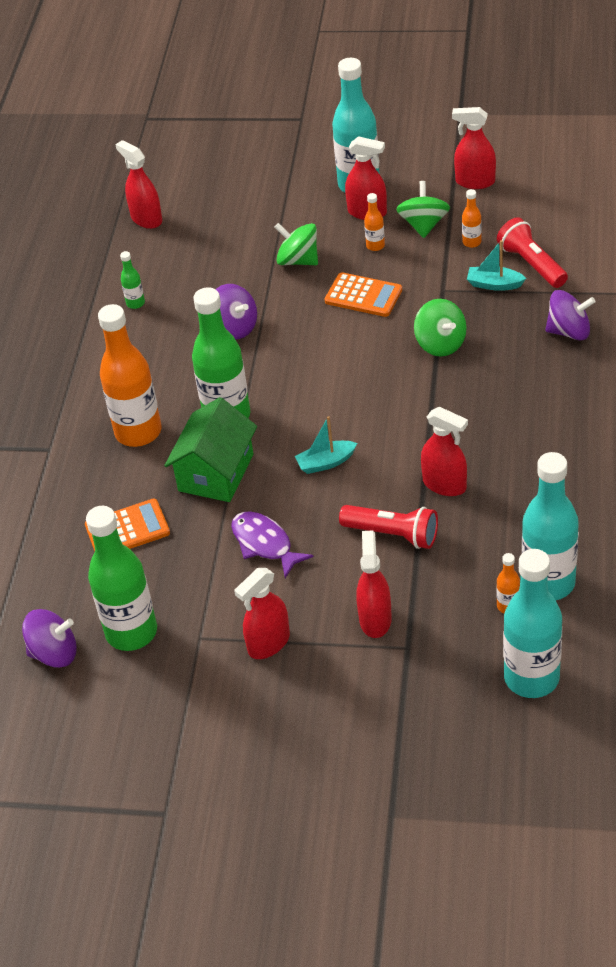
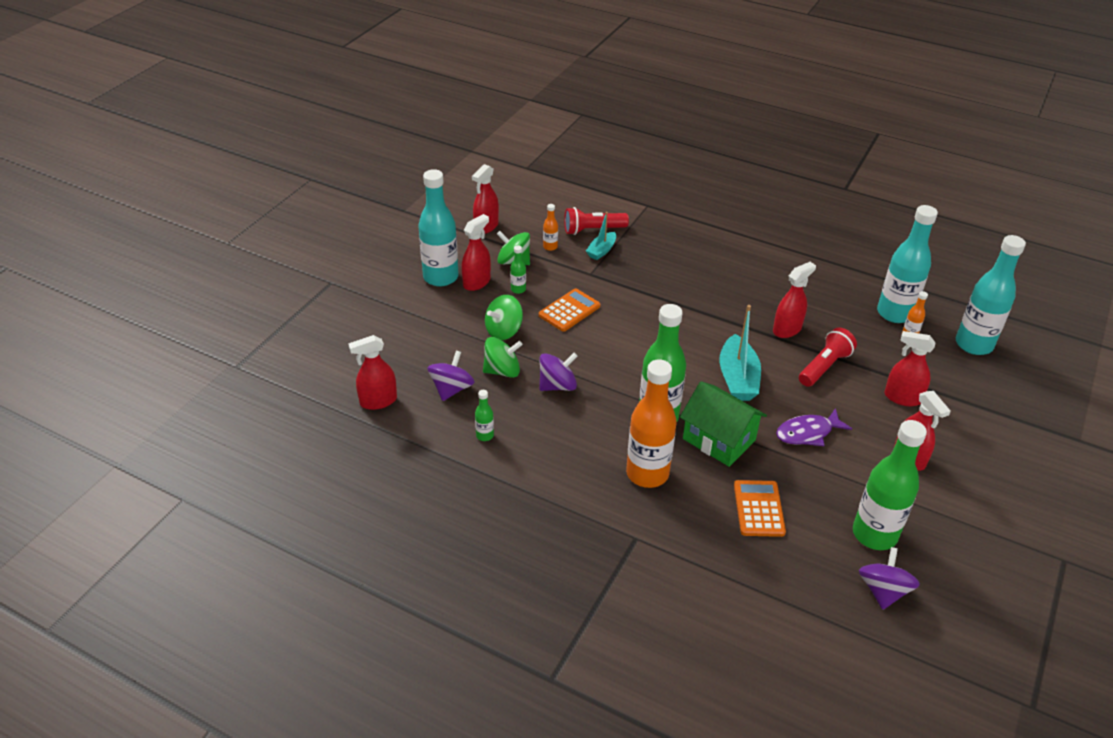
camera: 75 degrees left, 5 degrees down
turquoise boat [295,416,357,474] -> turquoise boat [719,305,761,401], size x1.72
orange bottle [364,193,385,251] -> green bottle [510,245,526,294]
green spinning top [414,299,467,357] -> green spinning top moved to [483,337,523,378]
purple spinning top [545,290,595,341] -> purple spinning top moved to [427,351,475,401]

